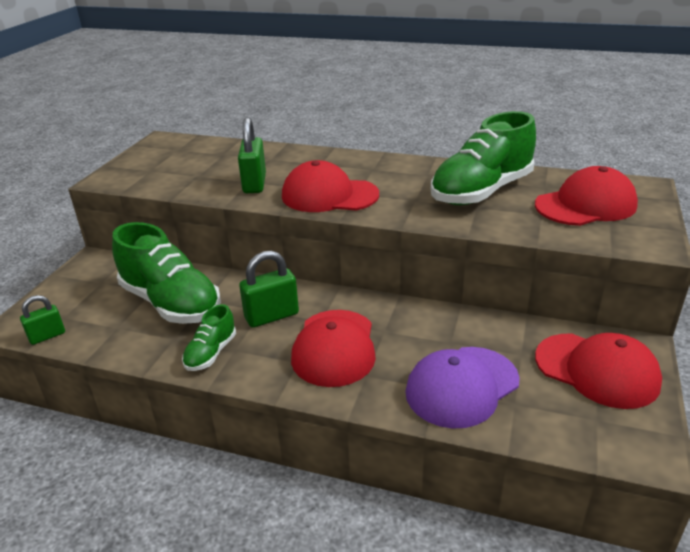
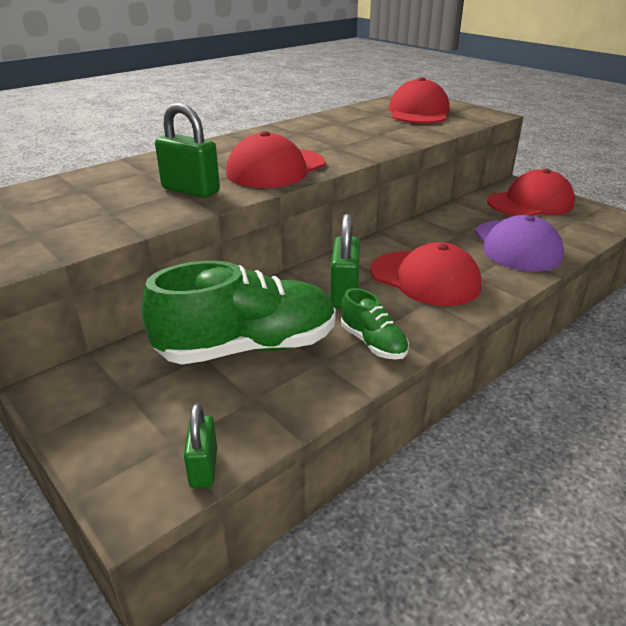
camera: 60 degrees left, 0 degrees up
green shoe [431,111,536,205] -> none

